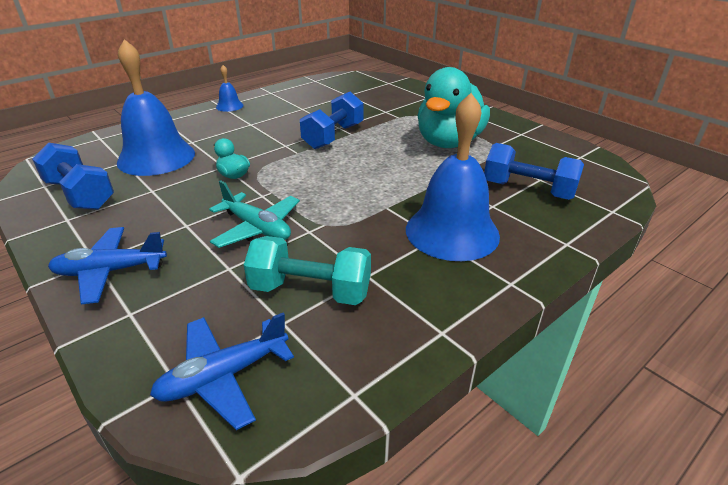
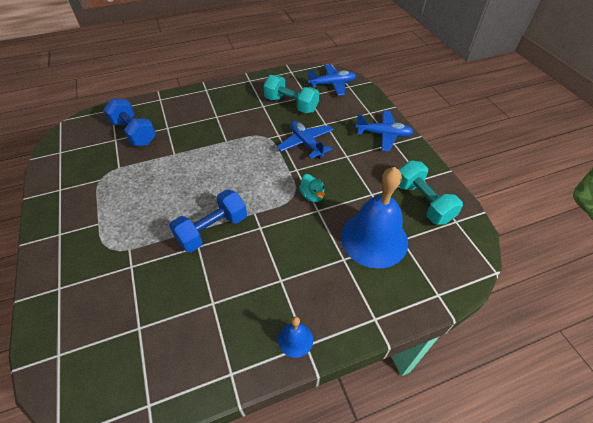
camera: 160 degrees left, 15 degrees up
blue dumbbell [32,142,114,210] -> turquoise dumbbell [399,160,463,225]
turquoise plane [209,180,300,248] -> blue plane [277,121,334,159]
blue bell [406,93,500,261] -> none
turquoise duck [417,67,490,148] -> none

